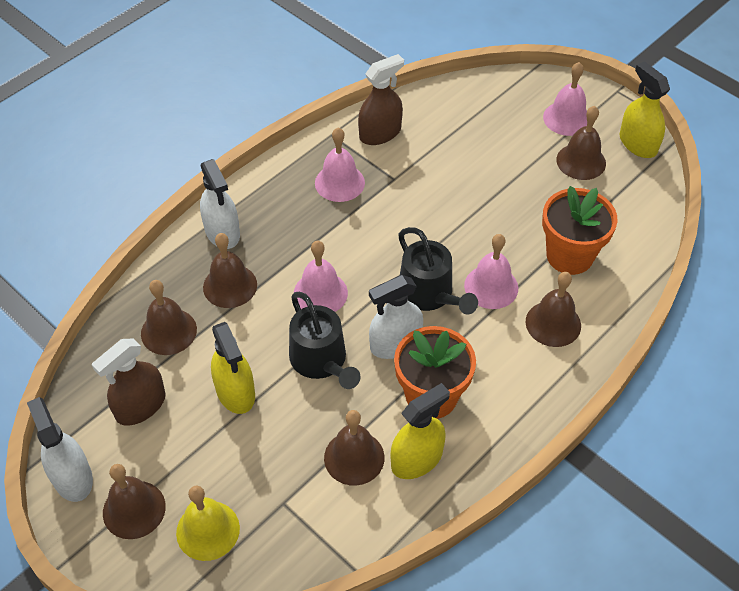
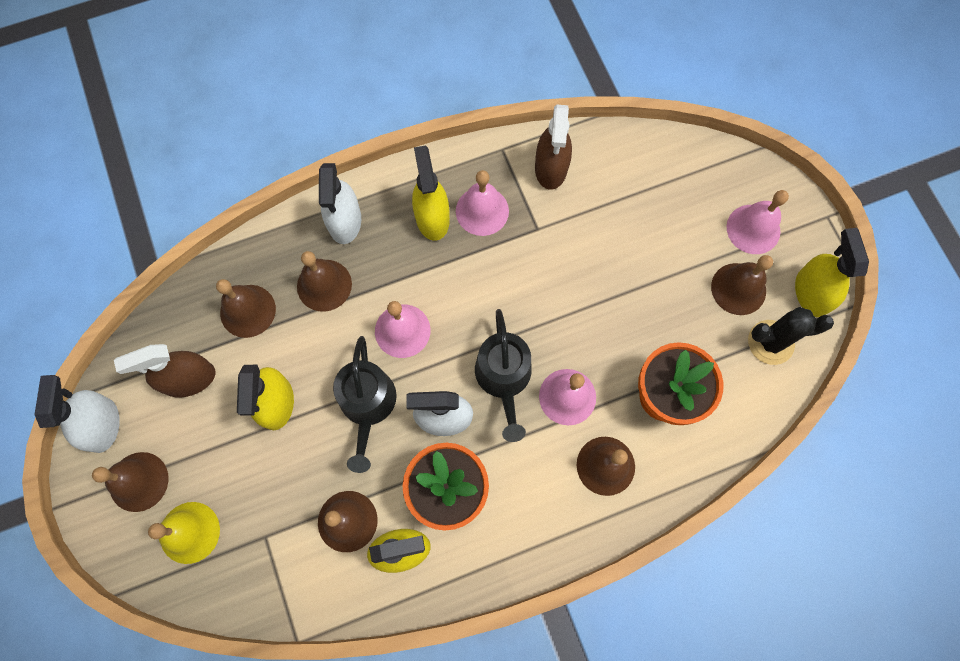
camera: 25 degrees right, 20 degrees up
brown spray bottle [358,54,404,145] -> brown spray bottle turned 105 degrees clockwise [535,104,572,190]
none -> yellow spray bottle [412,145,450,241]
none -> black cactus [748,307,834,365]

